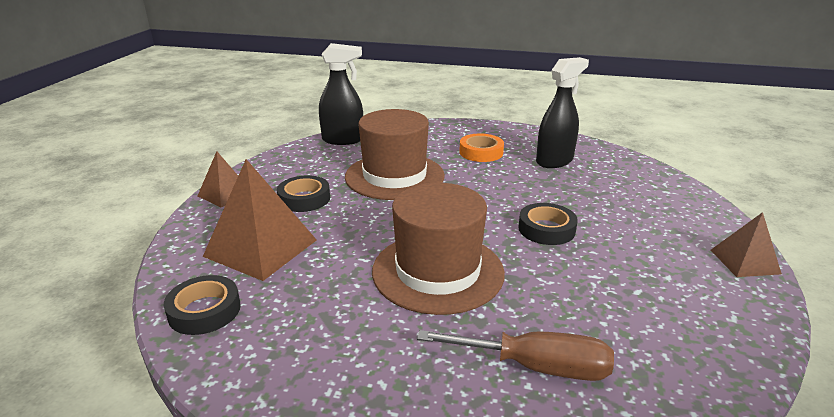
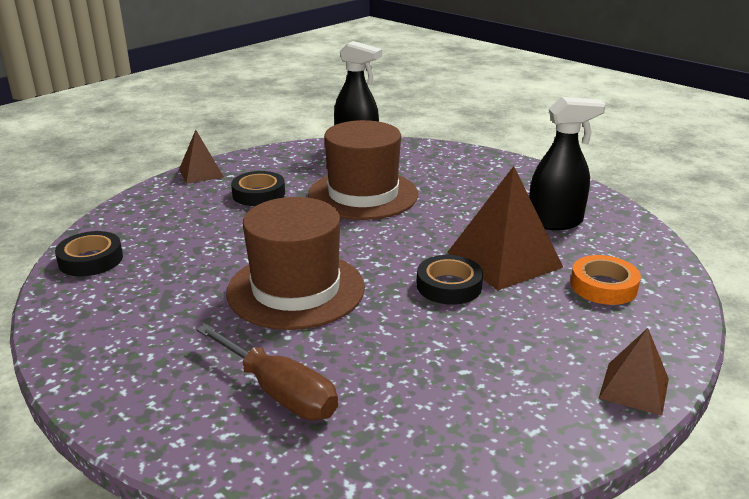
camera: 30 degrees right, 0 degrees up
brown pyramid [203,159,317,281] -> brown pyramid moved to [447,166,563,290]
orange tape [459,133,504,162] -> orange tape moved to [571,255,641,305]

